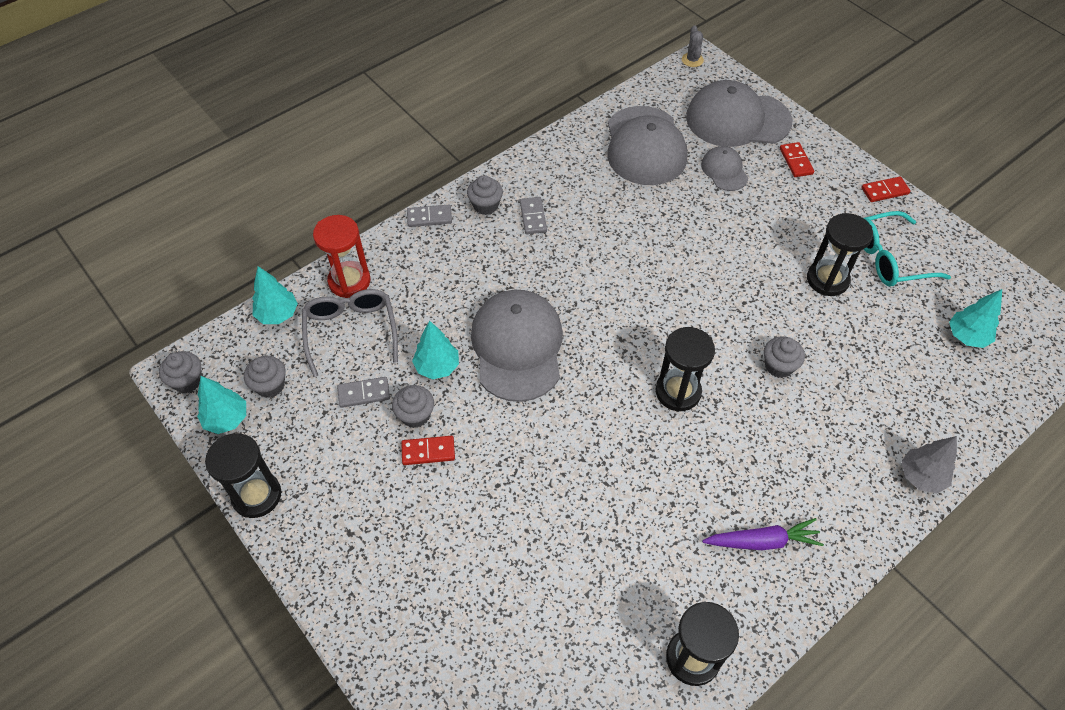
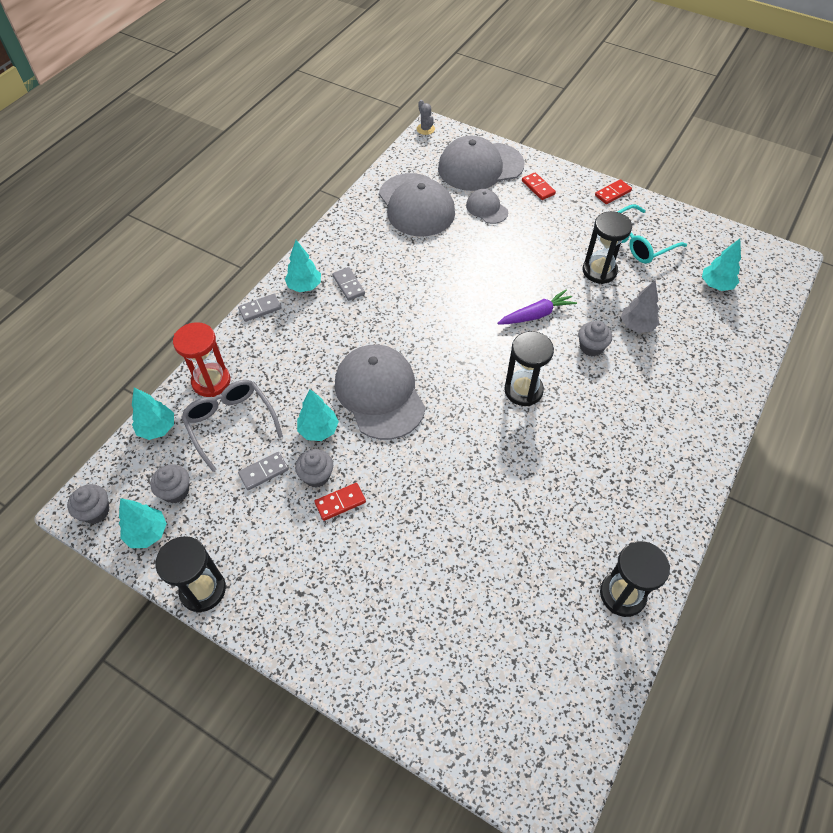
camera: 20 degrees left, 0 degrees up
grey cupcake [467,175,503,215] -> turquoise tree [285,240,321,292]
purple carrot [702,518,824,550] -> purple carrot moved to [497,289,577,325]
grey tree [901,436,957,494] -> grey tree moved to [621,280,660,333]

